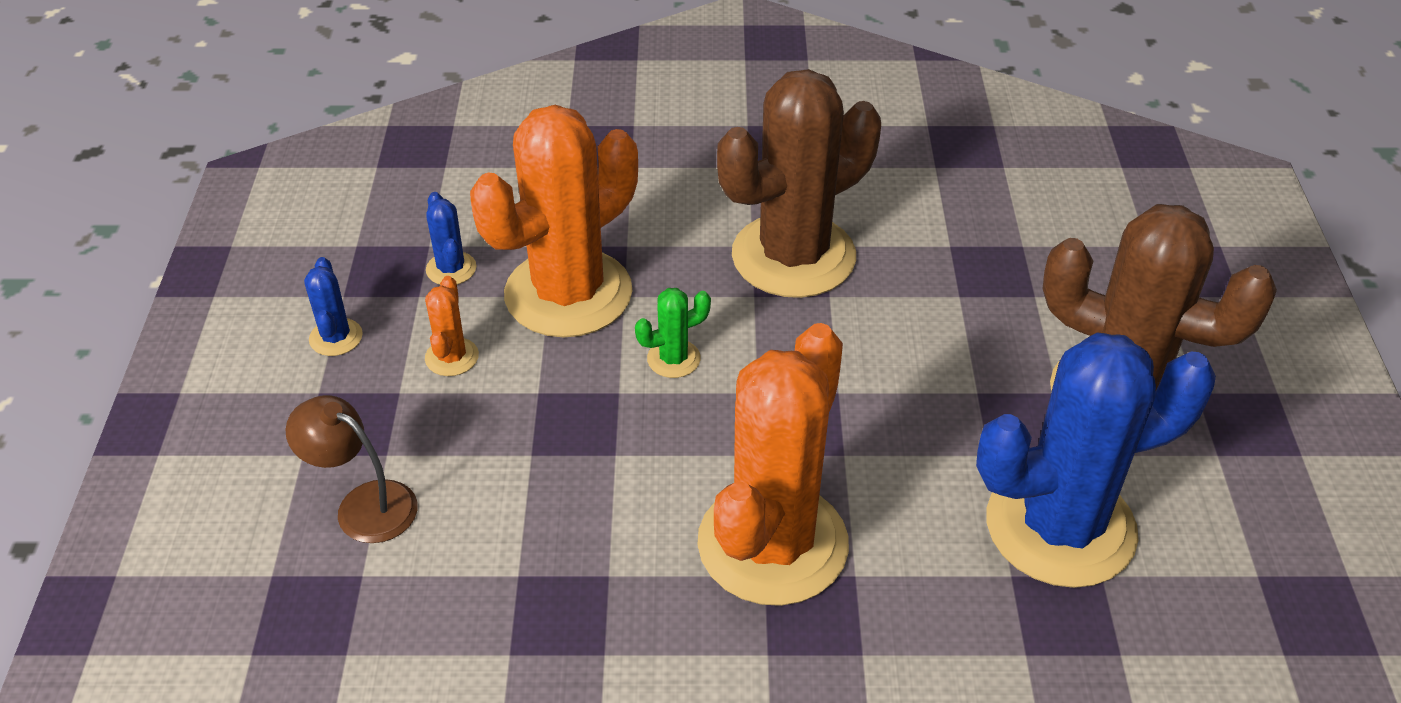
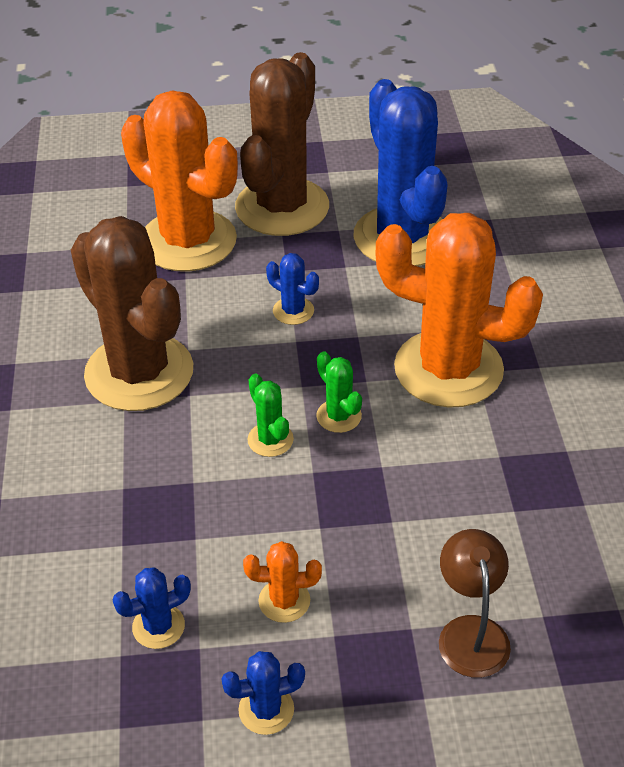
camera: 95 degrees left, 0 degrees up
brown lamp [286,395,418,543] -> brown lamp turned 150 degrees clockwise [439,529,511,678]
orange cactus [470,105,638,338] -> orange cactus moved to [121,90,238,272]
none -> blue cactus [266,253,319,325]
none -> green cactus [316,351,362,433]

